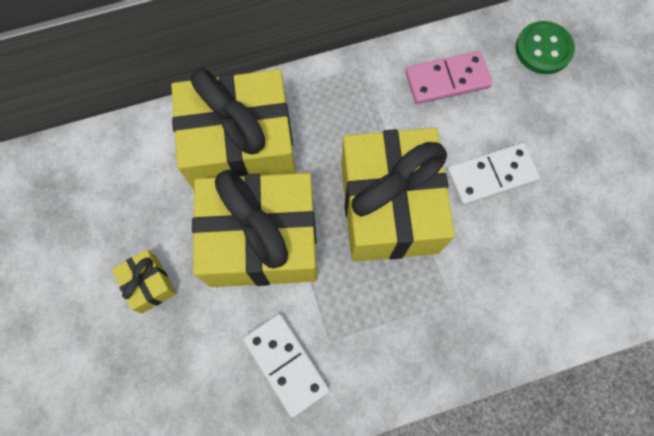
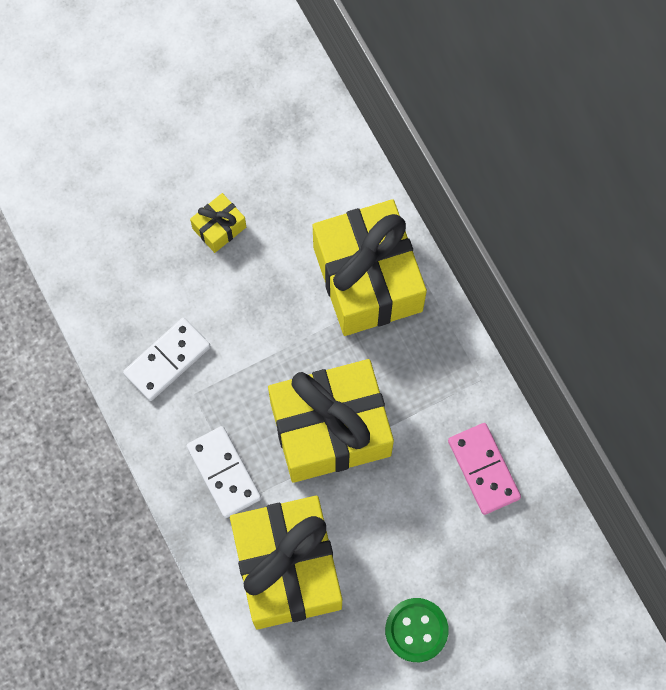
camera: 80 degrees right, 0 degrees up
yellow gift [192,170,317,287] -> yellow gift moved to [230,496,342,629]
white domino [447,143,540,205] -> white domino moved to [187,426,261,518]
green button [515,21,575,74] -> green button moved to [385,598,449,662]

